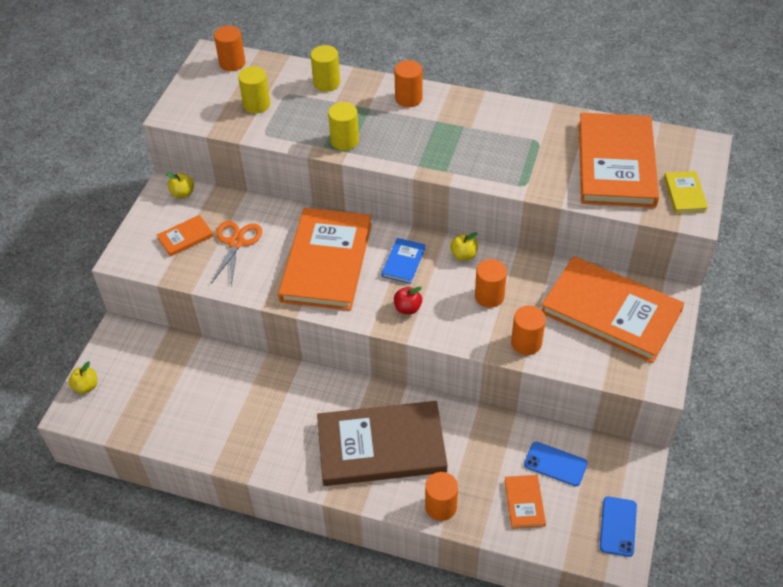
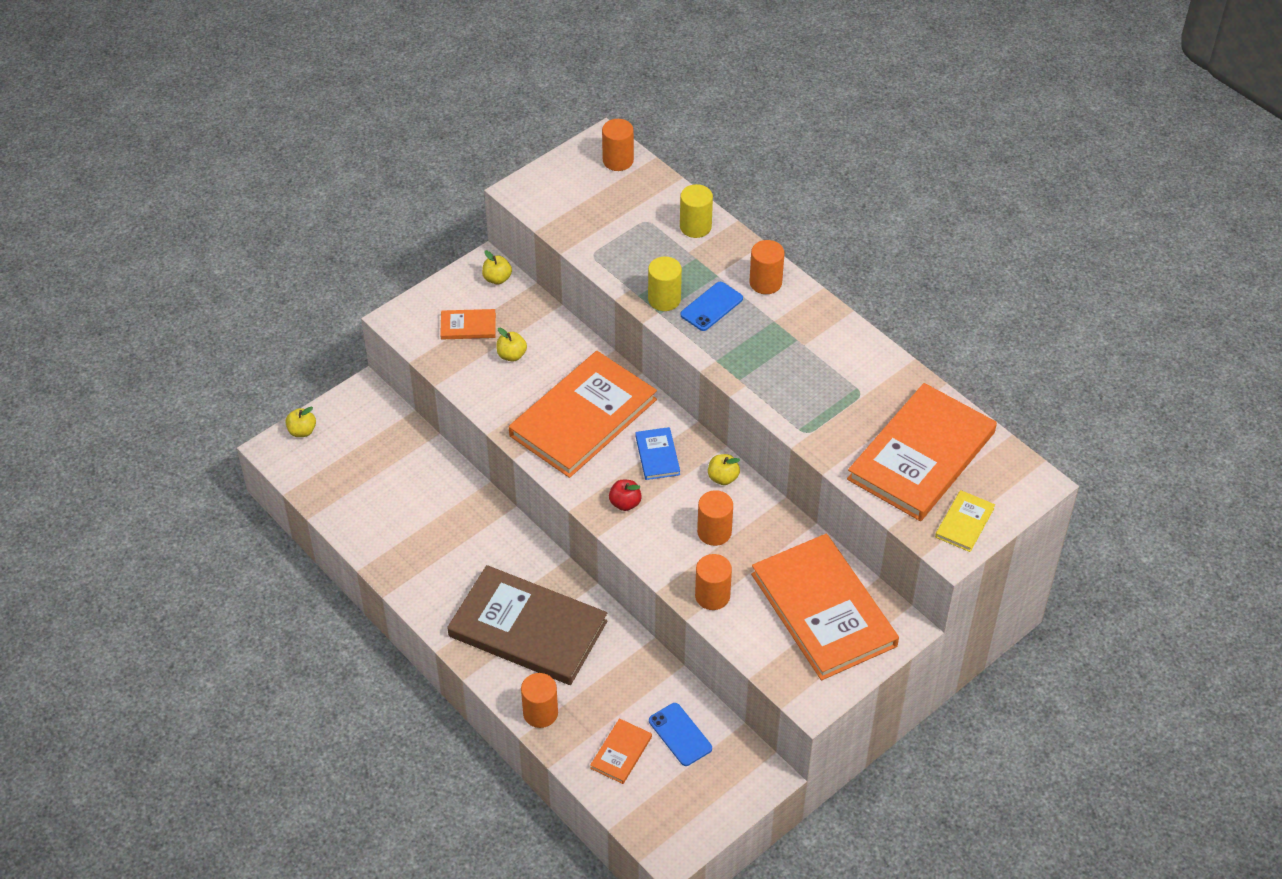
camera: 30 degrees right, 0 degrees up
orange scissors [211,221,262,286] -> yellow apple [496,328,527,362]
yellow cylinder [238,66,270,113] -> none
blue book [381,238,425,284] -> blue book turned 60 degrees counterclockwise [635,427,680,480]
blue phone [600,496,637,557] -> blue phone moved to [680,282,743,331]

